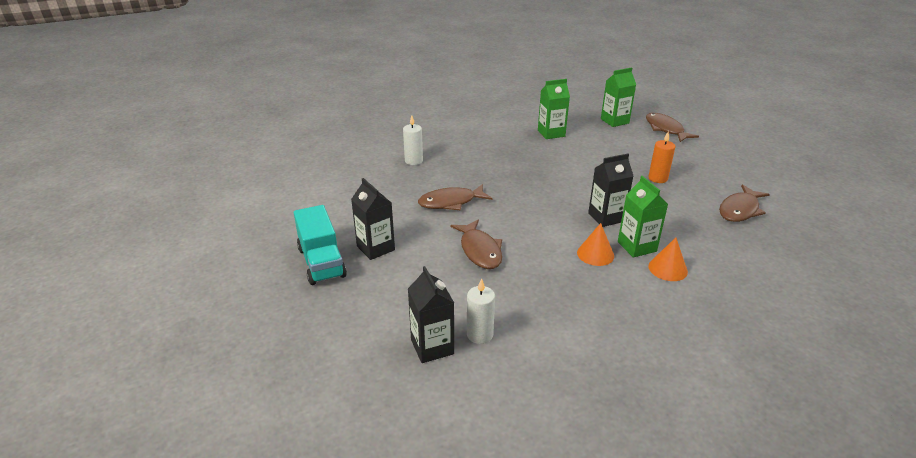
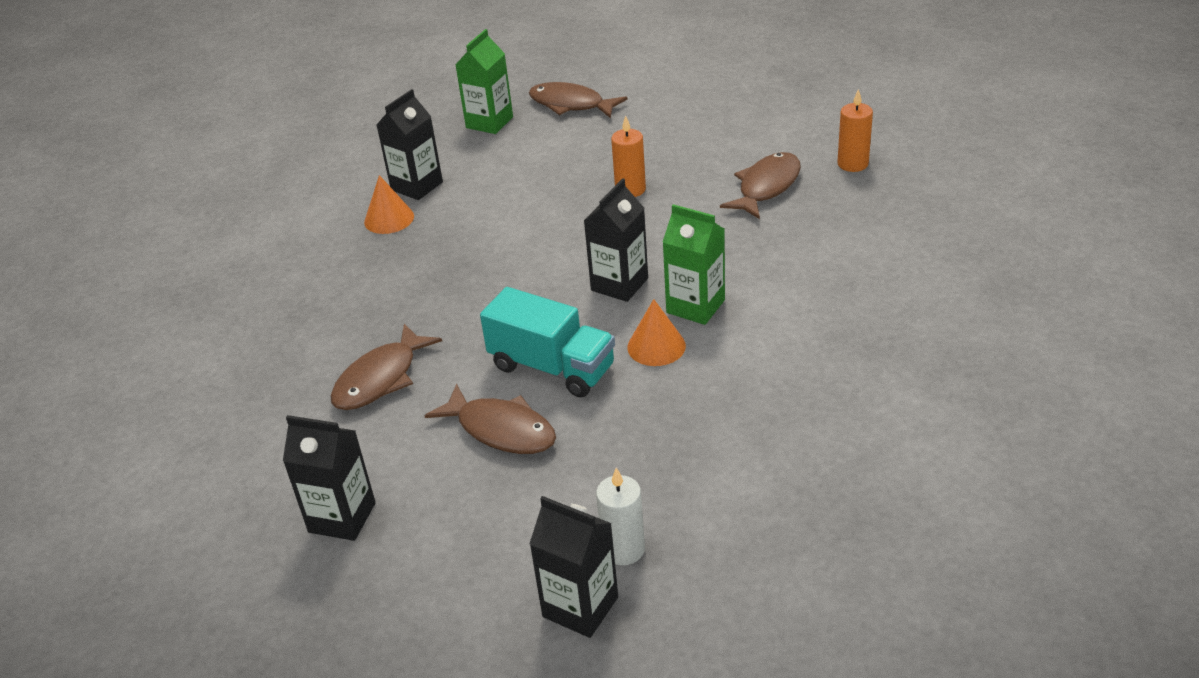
camera: 35 degrees left, 5 degrees up
turquoise truck [294,205,347,285] -> turquoise truck moved to [480,287,615,397]
white candle [403,115,423,165] -> none
green carton [538,79,570,139] -> black carton [377,89,443,200]
orange cone [648,237,688,281] -> orange cone moved to [364,175,414,234]
brown fish [719,184,770,222] -> brown fish turned 150 degrees counterclockwise [720,152,801,219]
none -> orange candle [837,89,873,172]

